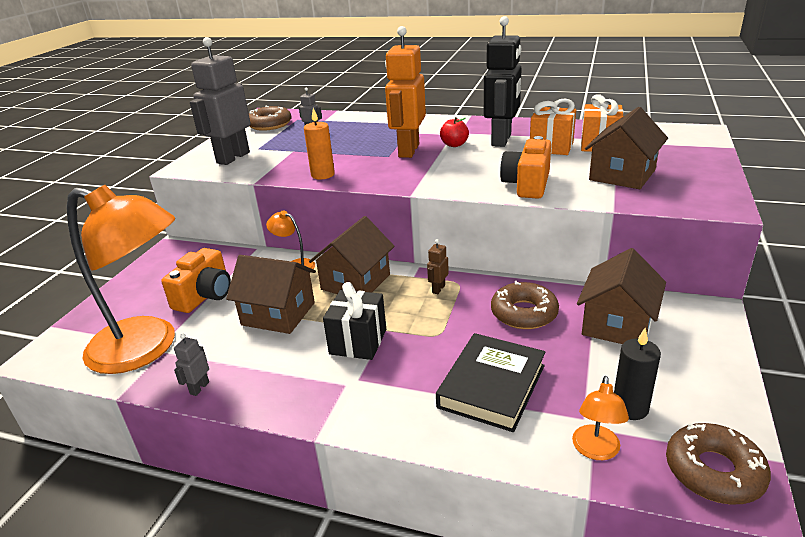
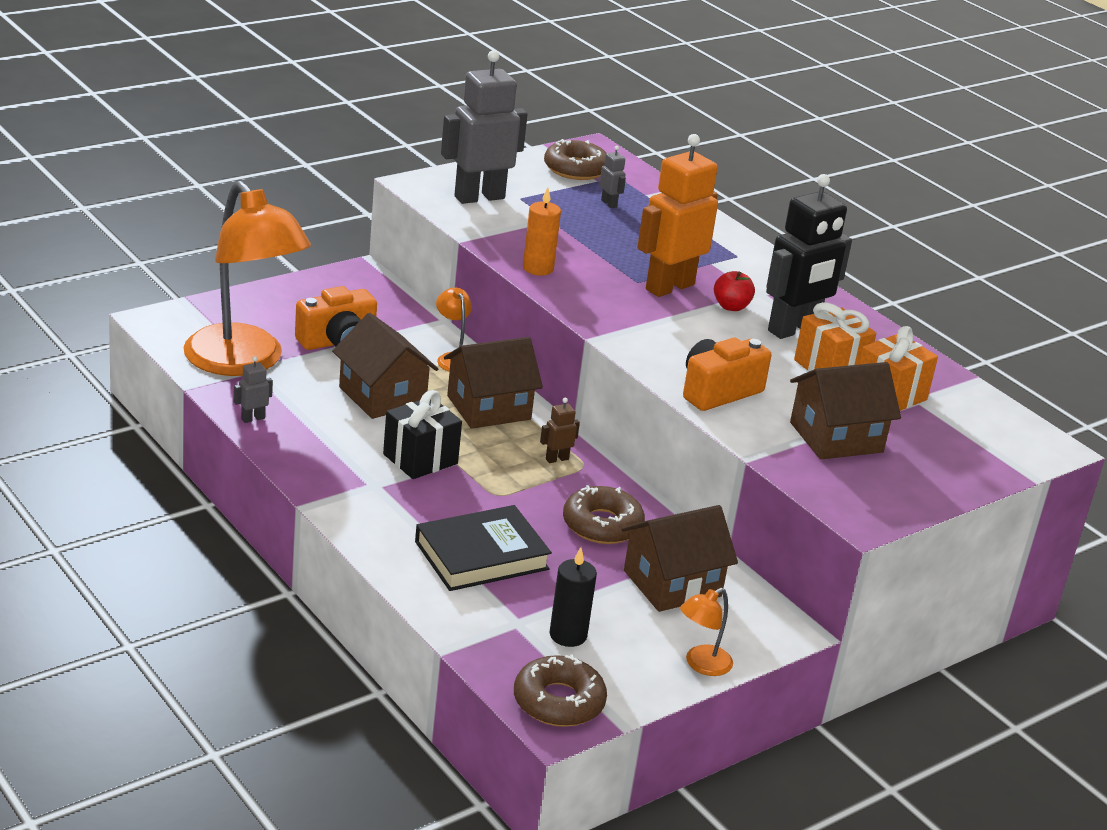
camera: 30 degrees right, 0 degrees up
orange lamp [572,376,629,460] -> orange lamp moved to [680,588,733,676]

